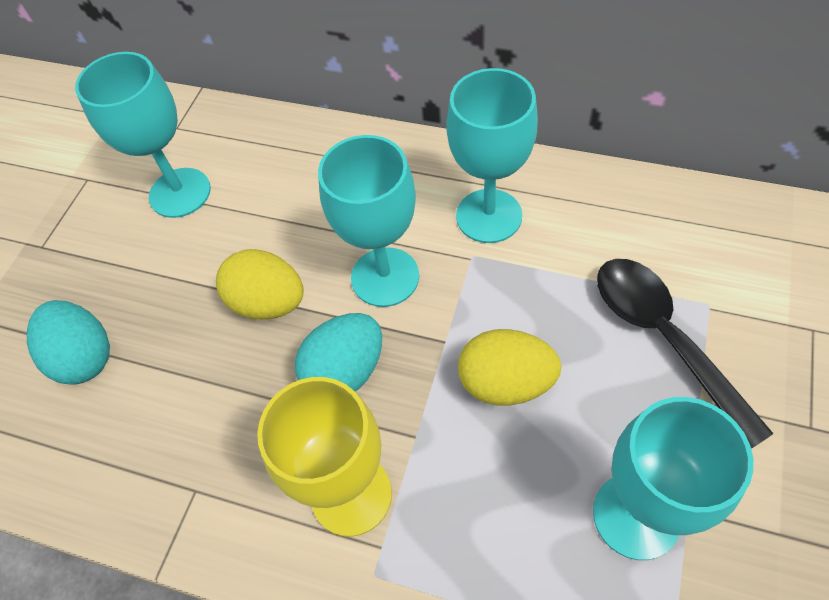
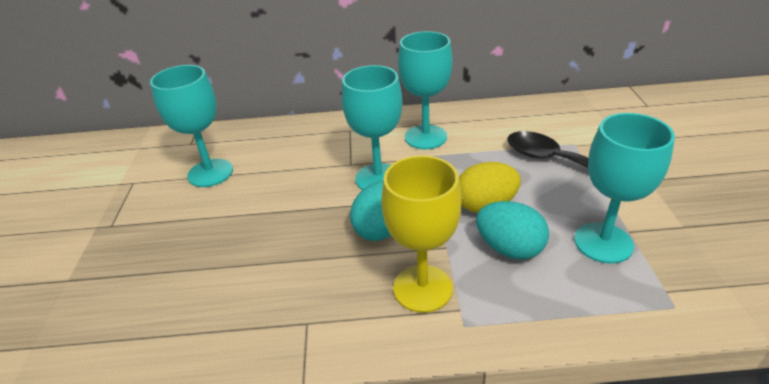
camera: 25 degrees left, 20 degrees down
turquoise egg [27,300,110,385] -> turquoise egg moved to [476,201,549,260]
yellow egg [216,249,303,319] -> none

